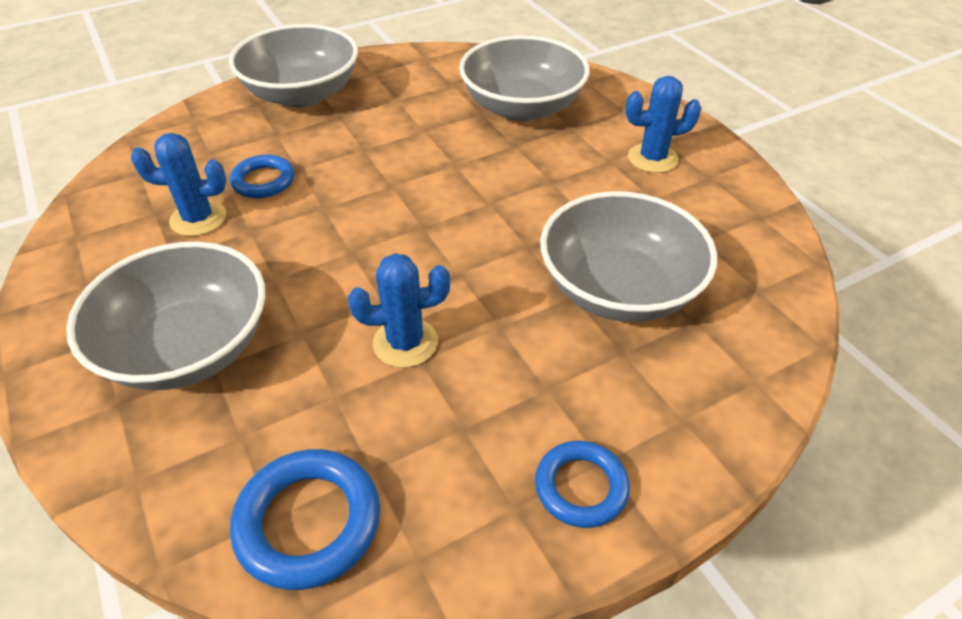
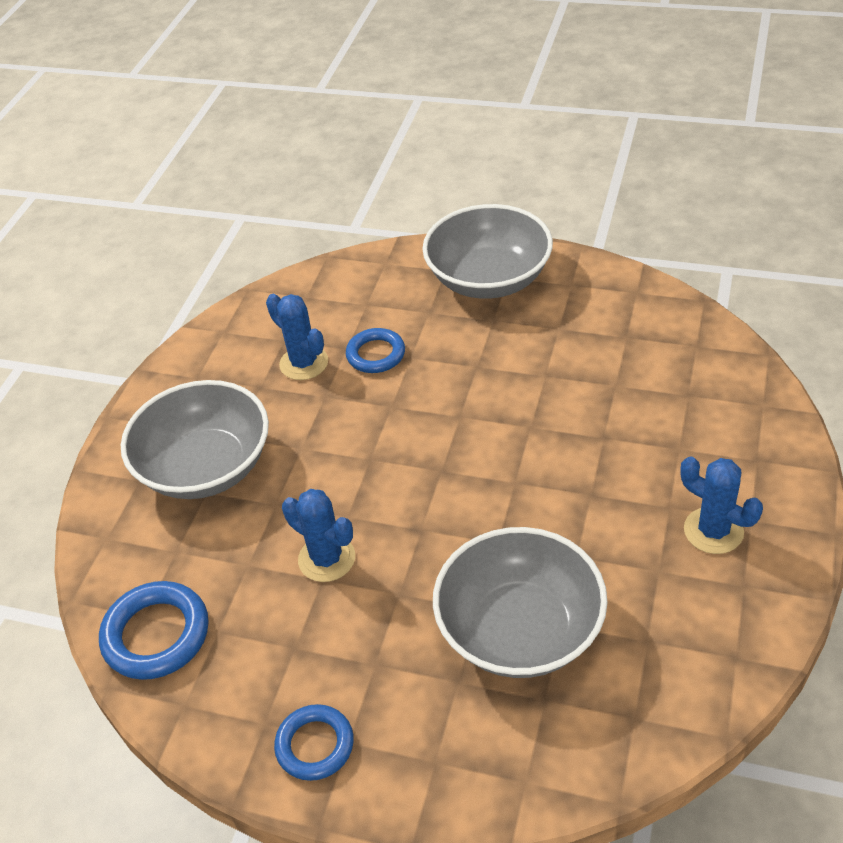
camera: 50 degrees right, 0 degrees up
grey bowl [459,35,590,121] -> none

